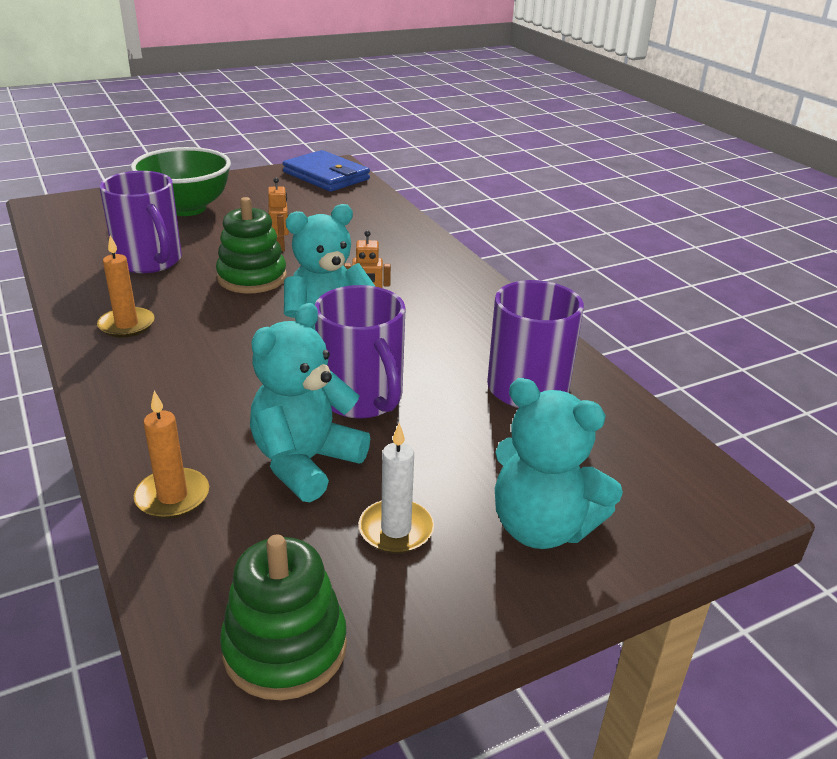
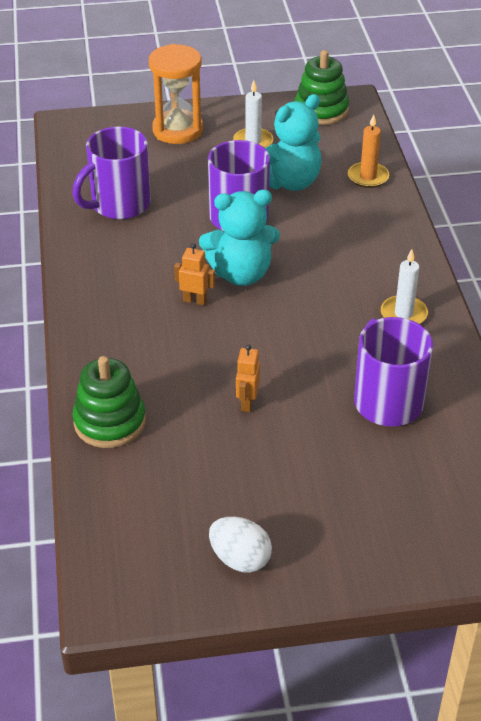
camera: 160 degrees left, 10 degrees up
orange candle [97,235,155,338] -> white candle [381,249,428,324]
green bowl [131,147,231,216] -> none
green stacking toy [216,197,287,293] -> green stacking toy moved to [73,356,146,448]
blue wallet [283,150,370,192] -> none
turquoise teddy bear [495,378,623,549] -> orange hourglass [149,44,203,144]
none -> white egg [209,517,272,573]

